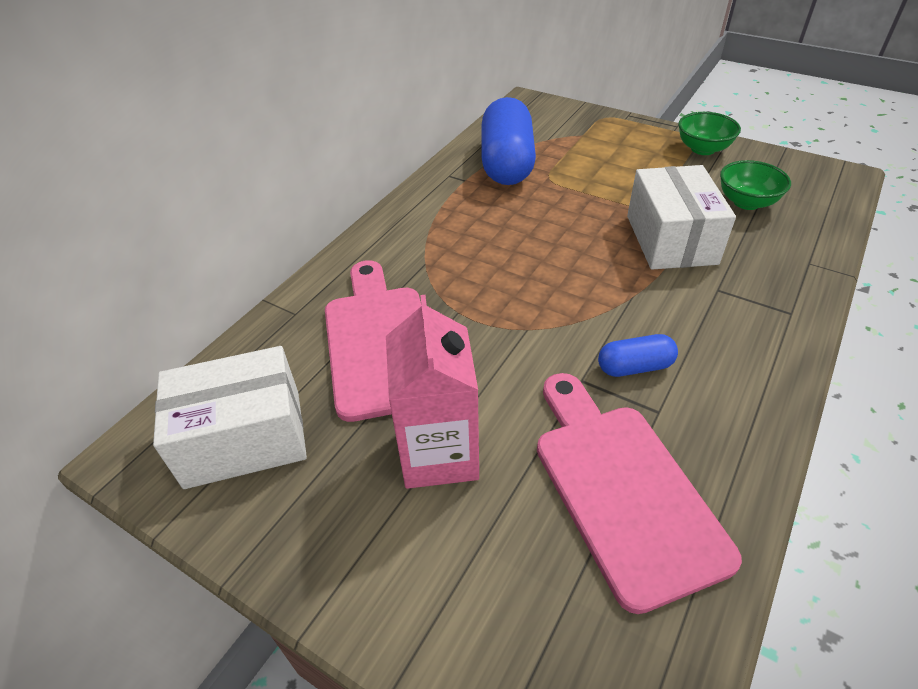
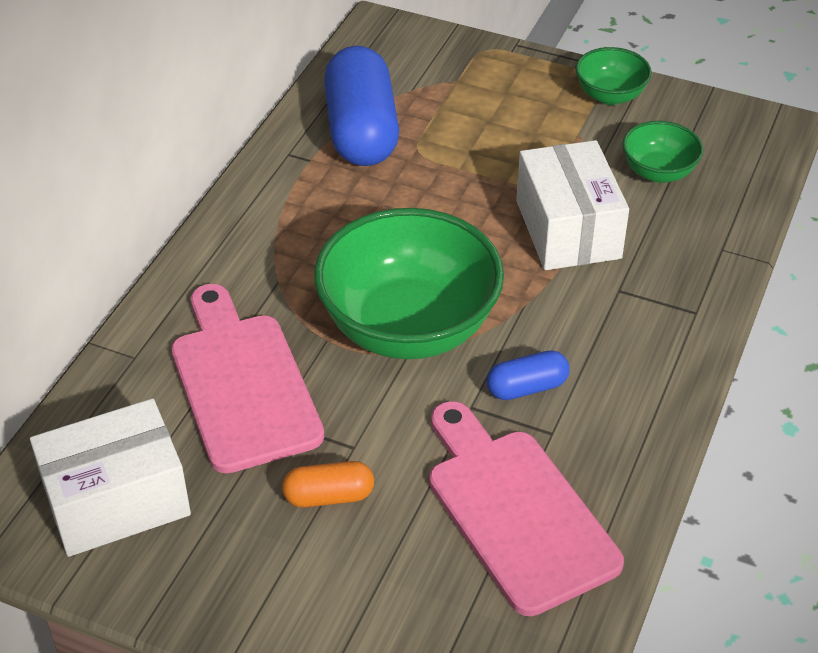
camera: 10 degrees left, 0 degrees up
pink carton [386,295,479,489] -> orange capsule [282,461,374,508]
none -> green bowl [314,208,504,359]

